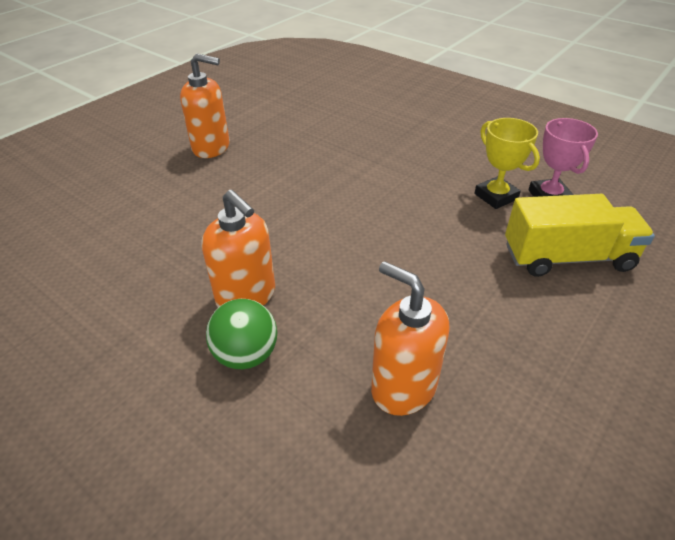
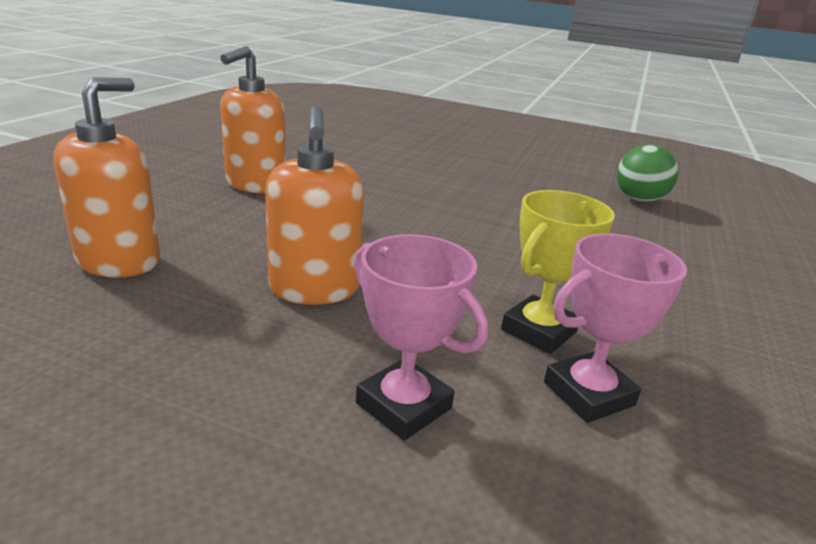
camera: 70 degrees right, 15 degrees down
orange soap dispenser [180,53,229,158] -> orange soap dispenser moved to [265,106,364,305]
green ball [206,299,277,369] -> green ball moved to [617,144,678,202]
yellow truck [505,194,655,277] -> pink trophy [354,234,488,440]

